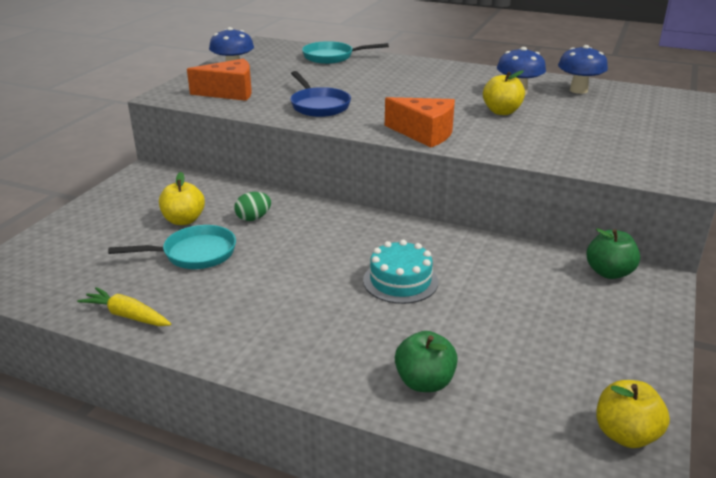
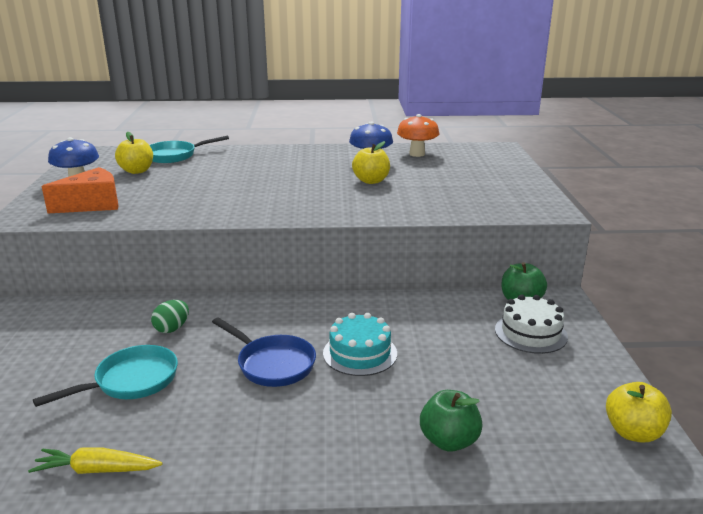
camera: 25 degrees left, 5 degrees down
yellow apple [159,172,205,225] -> yellow apple moved to [115,132,153,174]
blue pan [290,71,351,117] -> blue pan moved to [212,317,316,387]
orange cheese [385,97,455,147] -> none
blue mushroom [558,45,608,94] -> orange mushroom [397,114,439,157]
none -> white cake [495,295,568,354]

